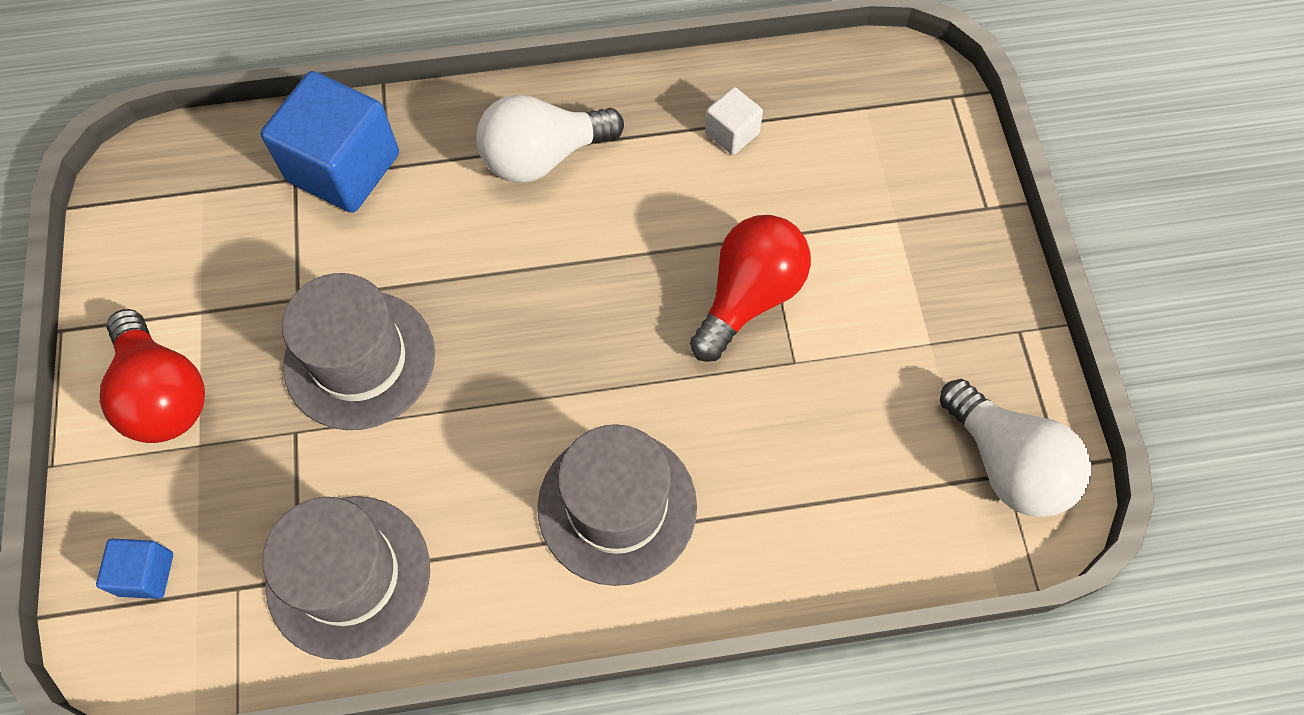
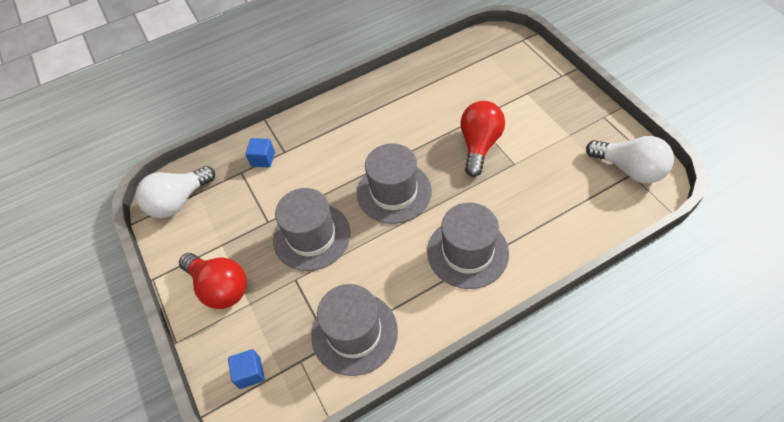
camera: 15 degrees left, 10 degrees down
blue cube [261,71,399,213] -> blue cube [245,138,275,167], size x0.48
white light bulb [476,94,624,183] -> white light bulb moved to [136,166,215,218]
white cube [705,87,763,155] -> none
none -> grey hat [357,143,432,224]

